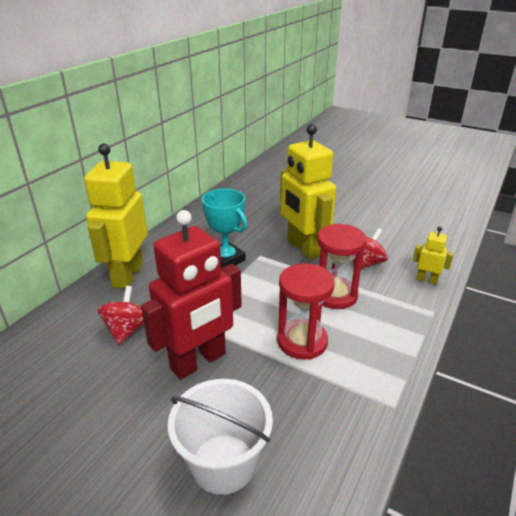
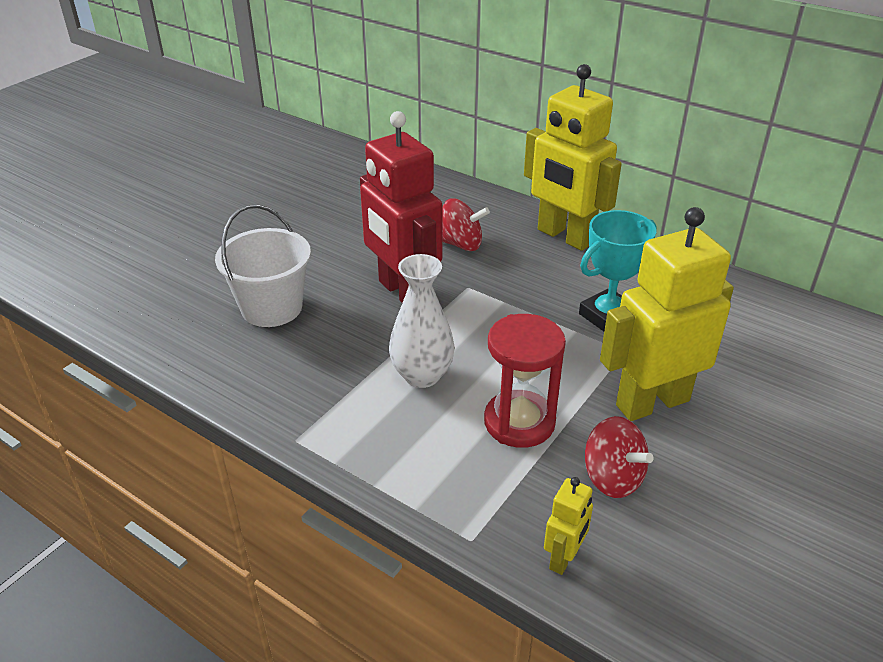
camera: 95 degrees right, 5 degrees up
yellow robot [84,143,148,289] -> yellow robot turned 150 degrees counterclockwise [524,64,622,251]
red hourglass [277,263,335,360] -> white vase [389,254,455,388]

